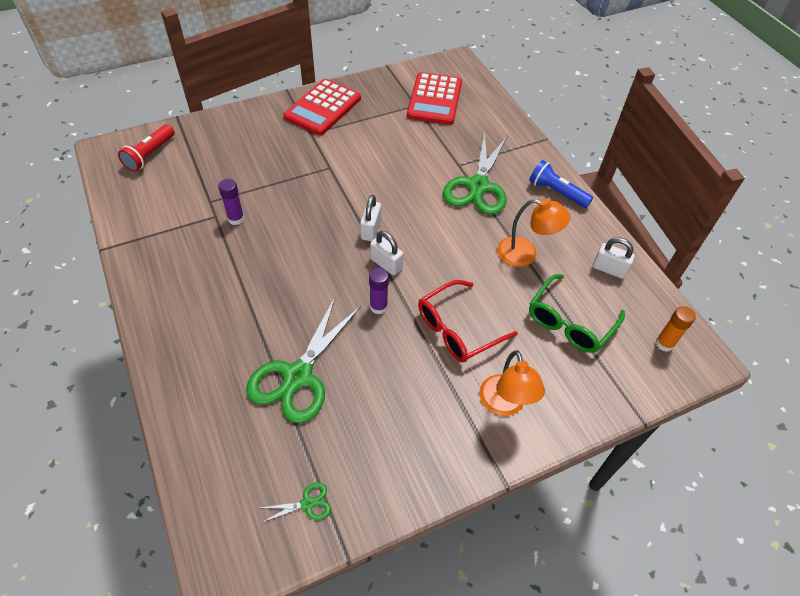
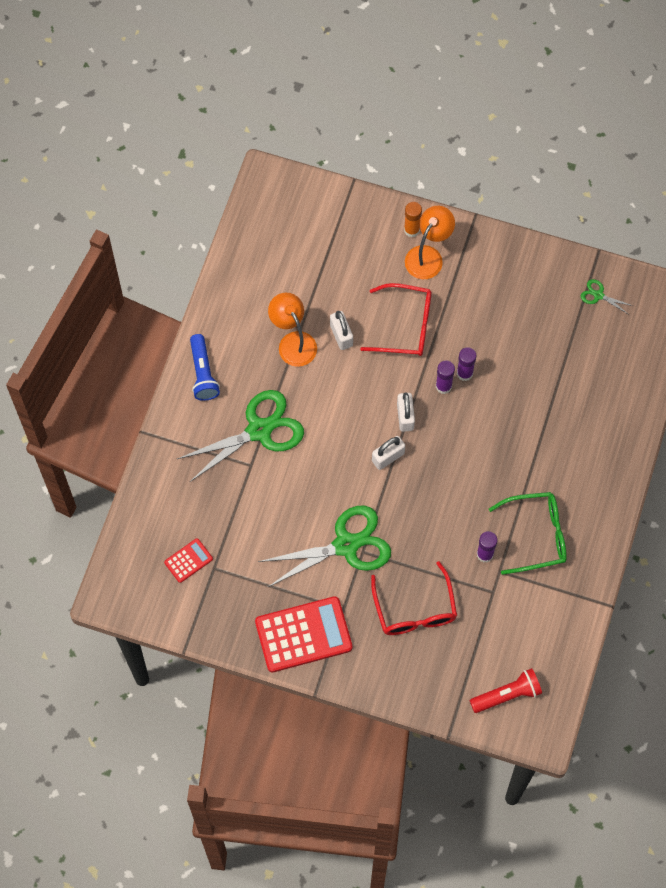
camera: 135 degrees left, 15 degrees up
green scissors [246,296,361,423] -> green scissors moved to [258,506,391,587]
red calculator [407,72,462,125] -> red calculator [164,538,213,583], size x0.49
green glasses [529,274,625,353] -> green glasses moved to [489,492,567,575]
white padlock [593,237,635,279] -> white padlock moved to [330,311,353,350]
orange glue stick [656,306,696,352] -> orange glue stick moved to [404,202,422,237]
none -> red glasses [371,561,457,635]
none -> purple glue stick [457,347,476,381]

